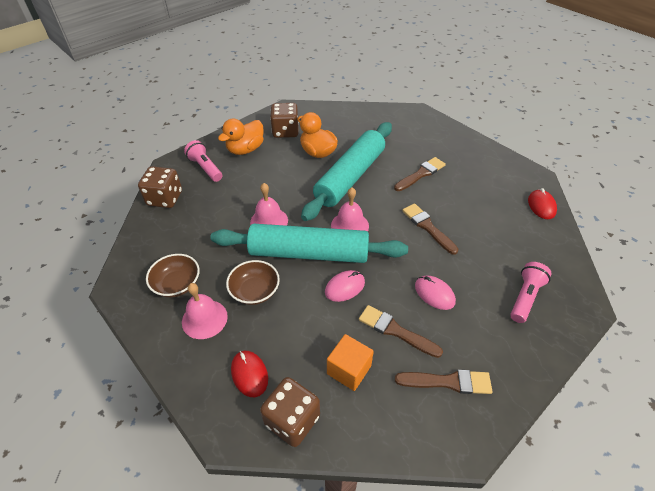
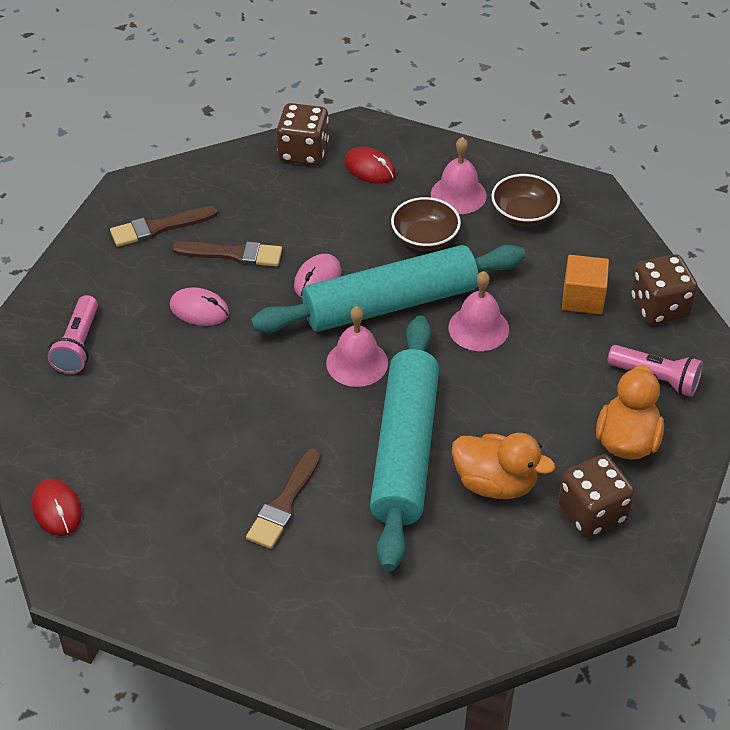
camera: 155 degrees right, 0 degrees up
orange cube [327,334,374,391] -> orange cube moved to [562,255,609,314]
brown brush [402,204,458,255] -> none

